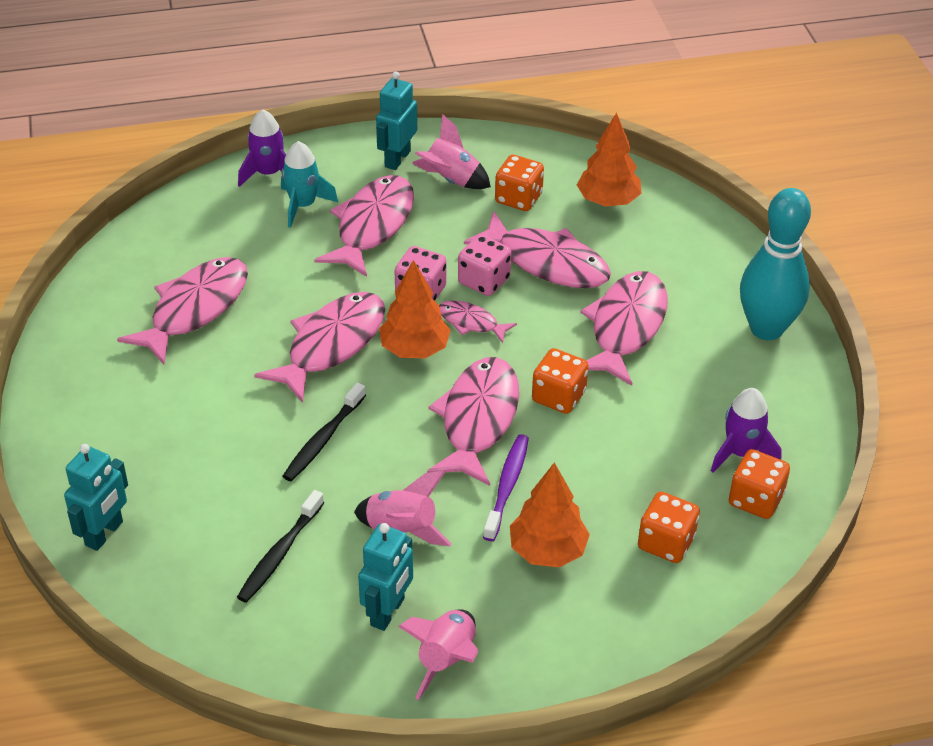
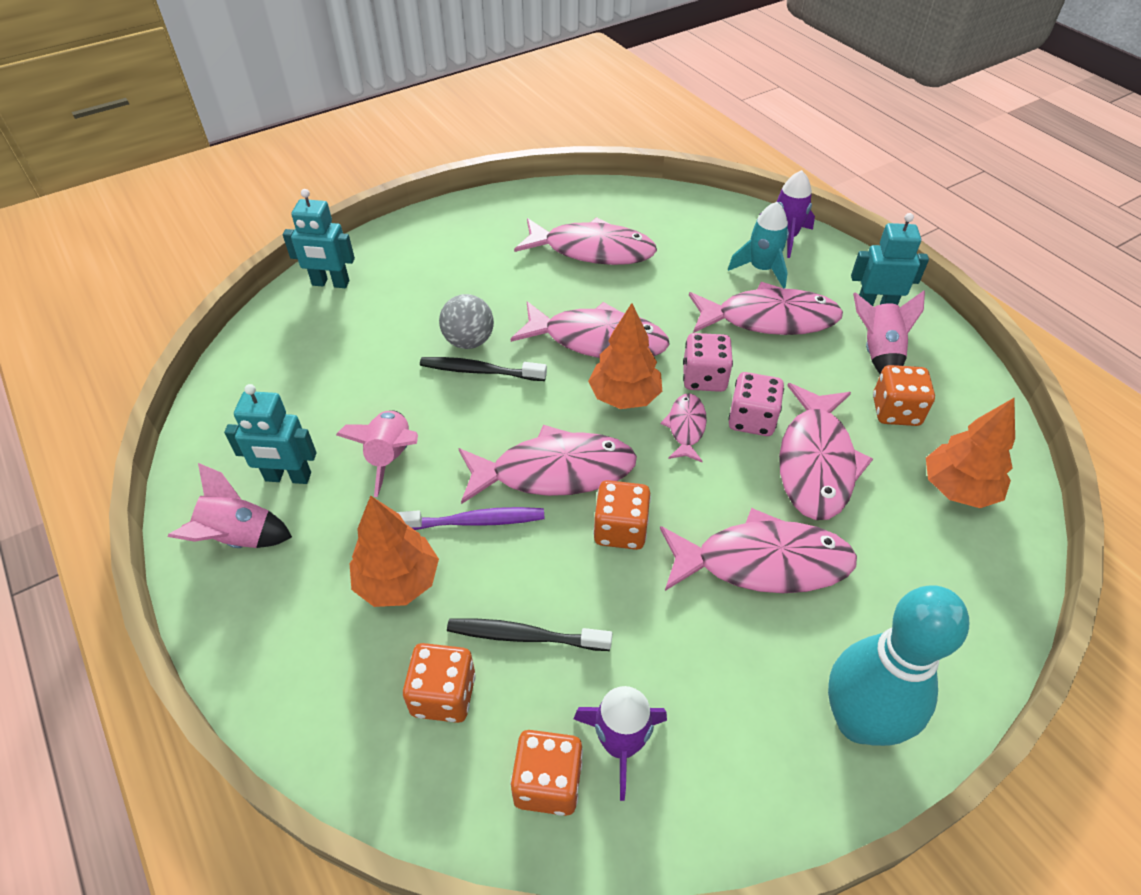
camera: 70 degrees right, 5 degrees up
black toothbrush [237,490,324,603] -> black toothbrush moved to [447,618,612,651]
none -> grey ball [439,294,494,349]

